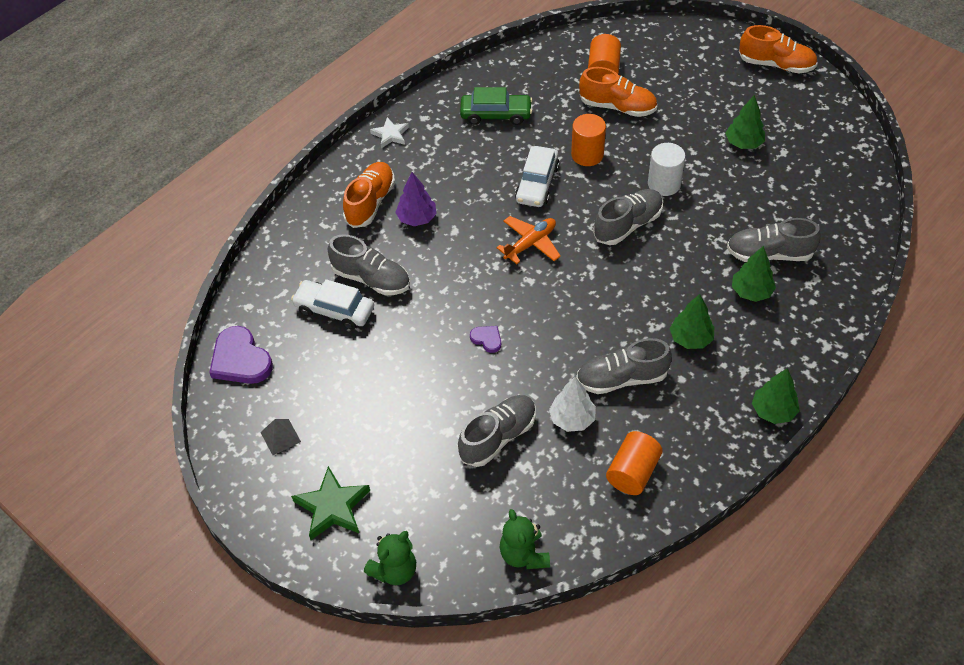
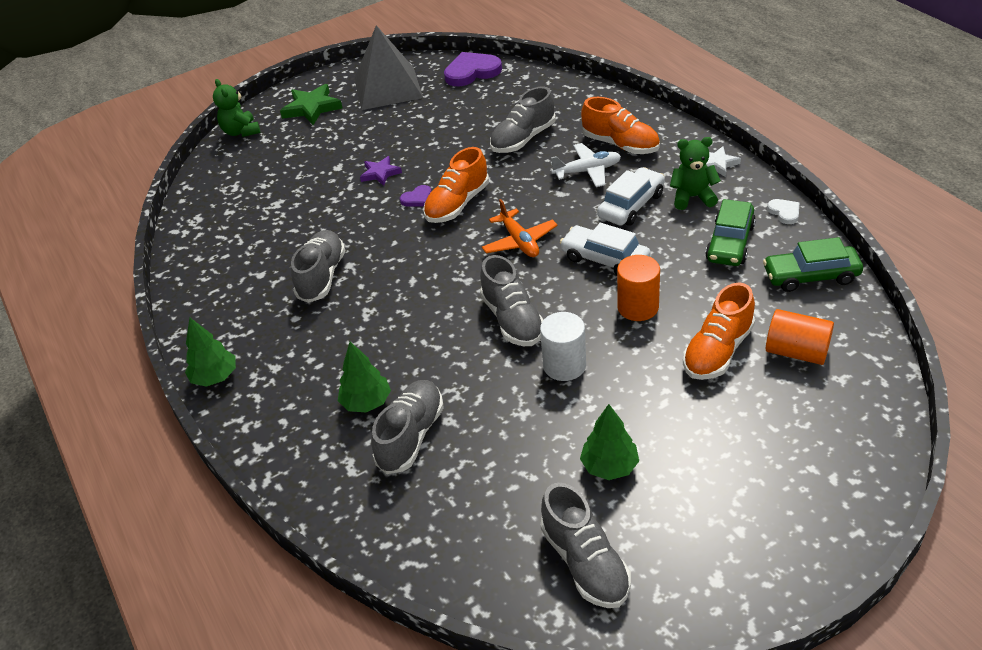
camera: 110 degrees right, 10 degrees down
grey pyramid [260,419,301,455] -> grey pyramid [354,25,423,110], size x2.48
white car [291,279,374,330] -> white car moved to [597,167,665,226]
purple tree [395,172,437,226] -> white plane [550,143,621,187]
grey shoe [458,395,536,467] -> grey shoe moved to [541,483,631,608]
green teddy bear [499,509,550,569] -> green teddy bear moved to [670,137,721,210]
white tree [549,377,596,432] -> none
orange cylinder [606,431,663,495] -> none
green tree [670,294,714,349] -> none
orange shoe [739,25,818,74] -> orange shoe moved to [423,147,489,223]
none -> purple star [360,156,402,186]
none -> green car [763,237,863,292]
none -> white heart [767,199,799,224]

